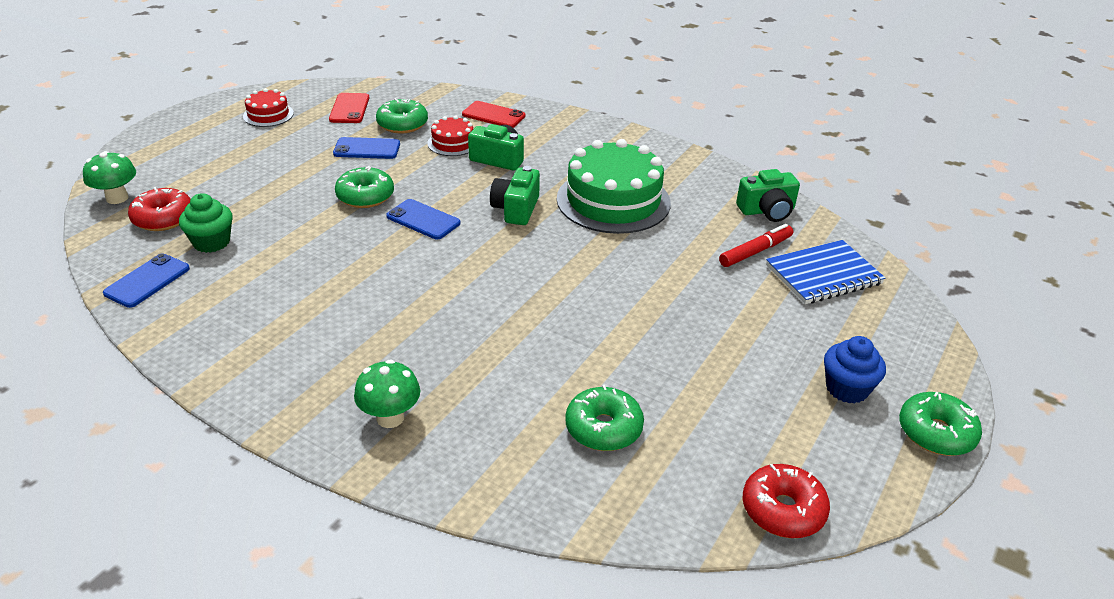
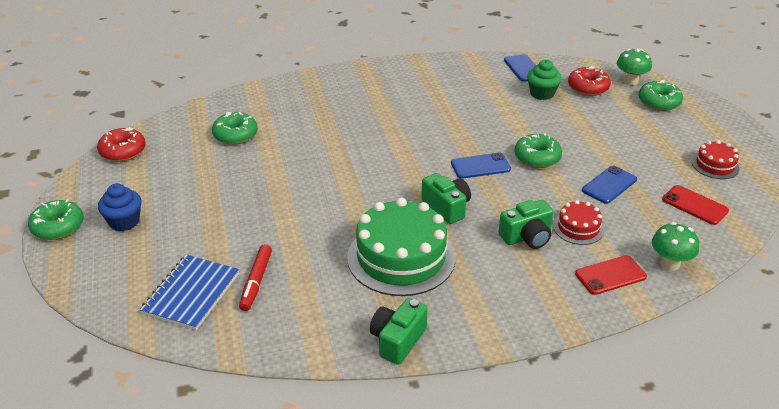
camera: 135 degrees right, 0 degrees up
green mushroom [354,360,420,428] -> green mushroom moved to [652,222,699,271]
green donut [376,98,428,134] -> green donut moved to [638,80,683,111]
green camera [736,169,800,222] -> green camera moved to [370,298,428,365]

